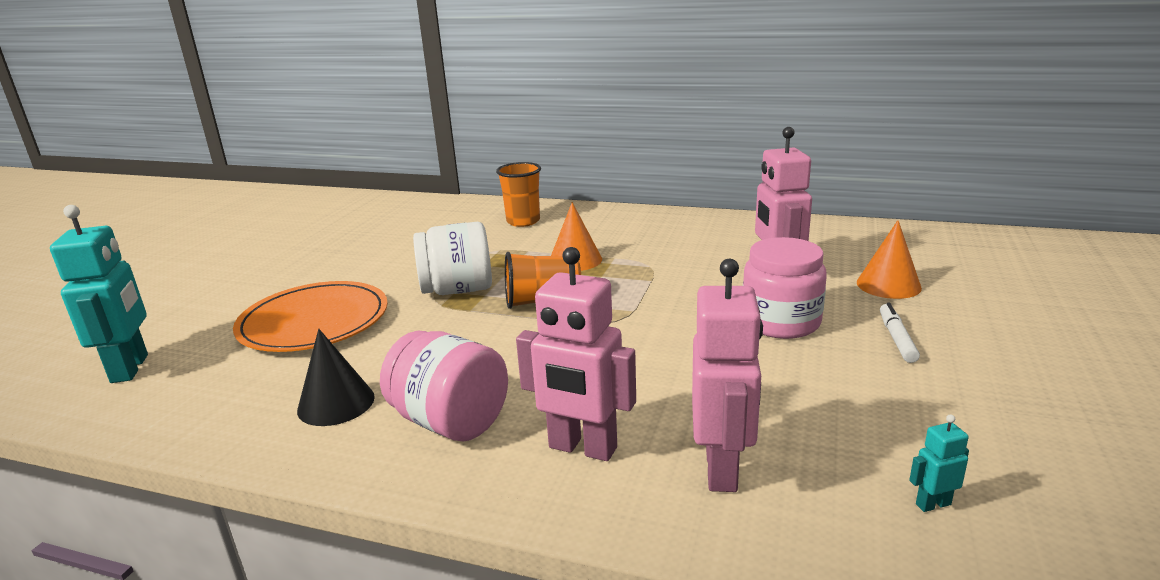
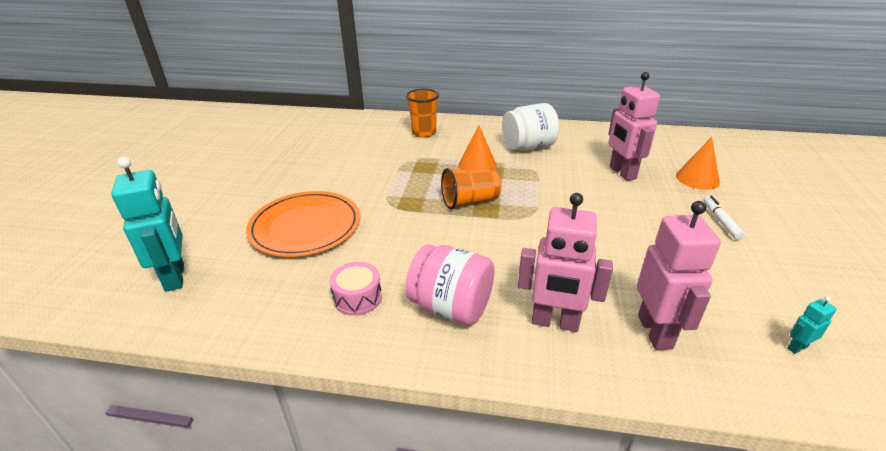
camera: 10 degrees left, 10 degrees up
black cone [297,329,375,426] -> pink drum [330,262,382,316]
white jar [413,222,492,295] -> white jar moved to [502,103,559,151]
pink jar [743,237,827,339] -> none

